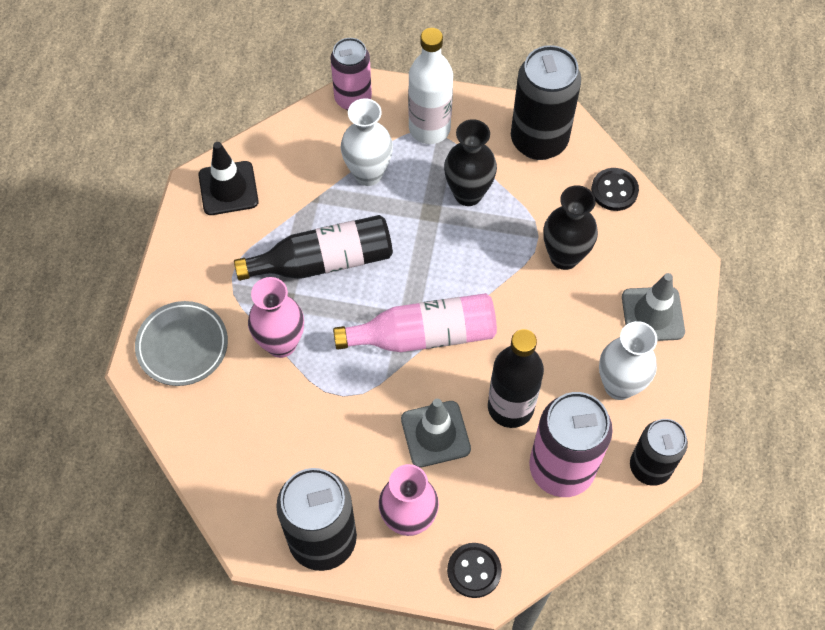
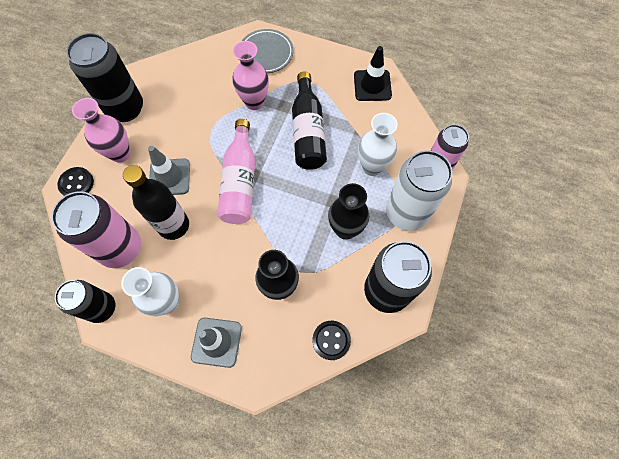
camera: 100 degrees right, 5 degrees up
white bottle [408,28,453,144] -> white can [386,150,453,231]

